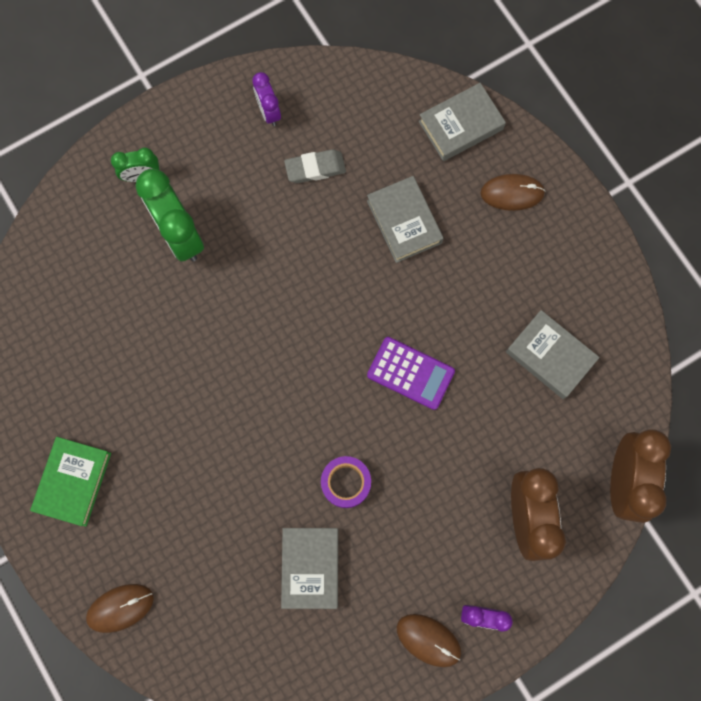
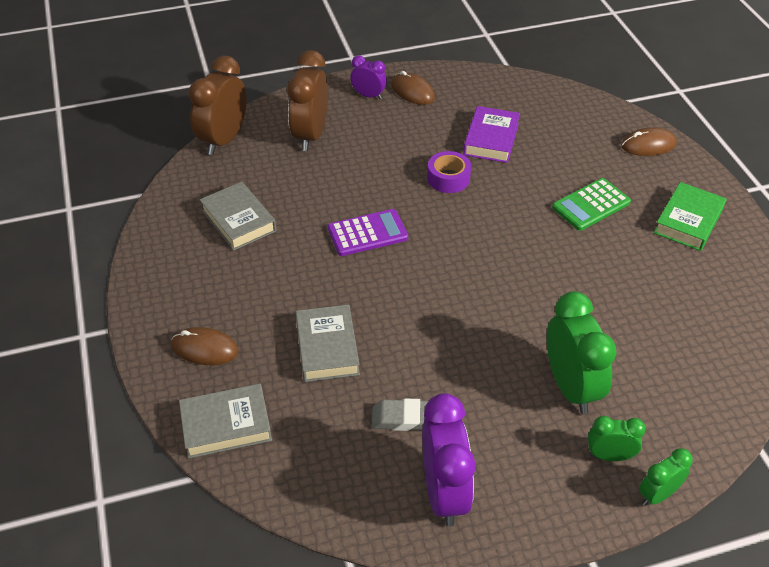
camera: 165 degrees left, 30 degrees down
purple clock [252,72,281,126] -> purple clock [422,393,476,527], size x1.85
grey book [281,528,338,609] -> purple book [463,106,520,163]
purple calculator [367,337,455,410] -> purple calculator turned 120 degrees clockwise [328,209,408,256]
none -> green calculator [552,178,631,231]
none -> green clock [639,448,693,506]

